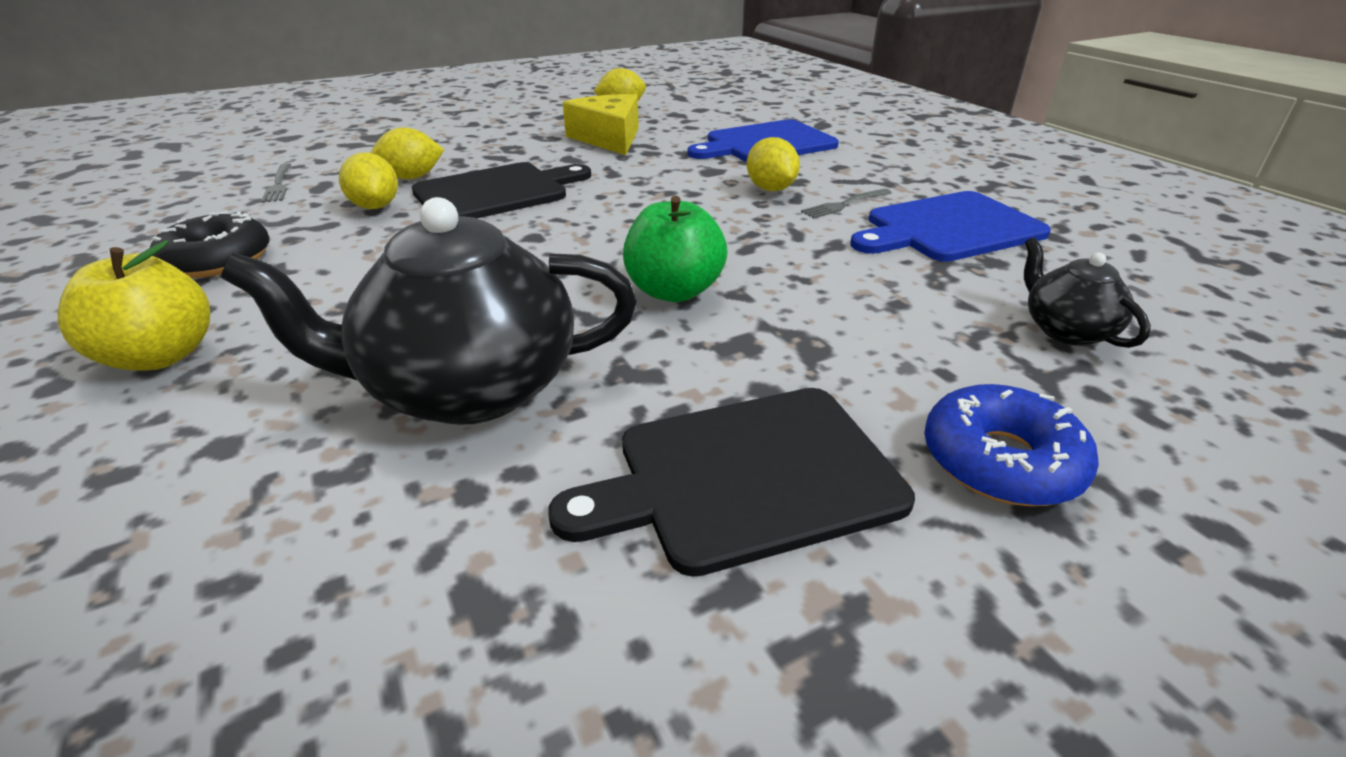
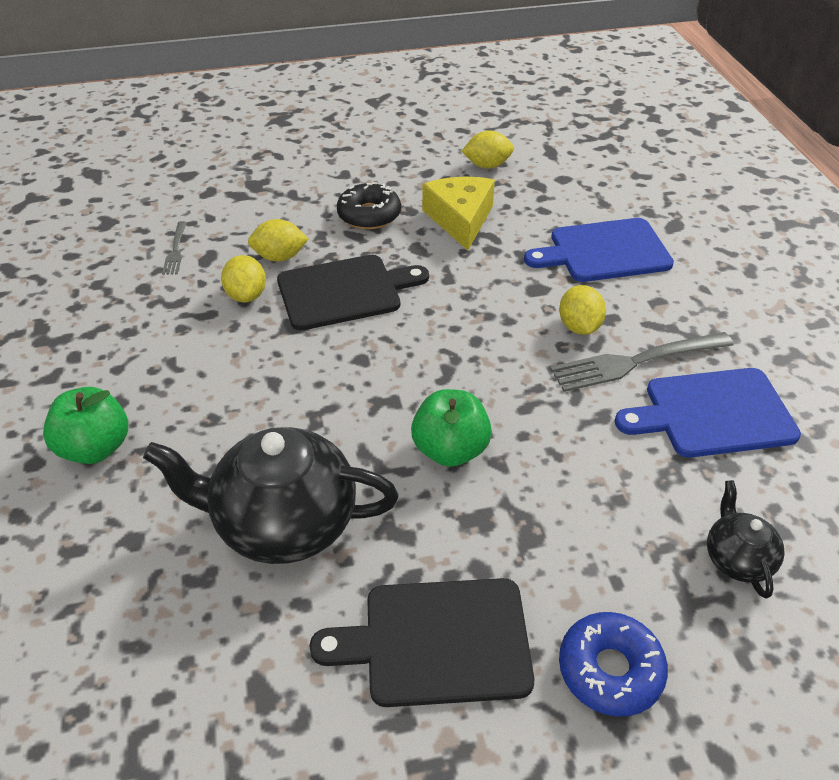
camera: 15 degrees right, 10 degrees up
yellow apple [57,240,210,371] -> green apple [43,387,128,464]
black donut [150,211,270,278] -> black donut moved to [337,182,401,229]
grey fork [801,189,892,218] -> grey fork [550,332,734,392], size x1.96

